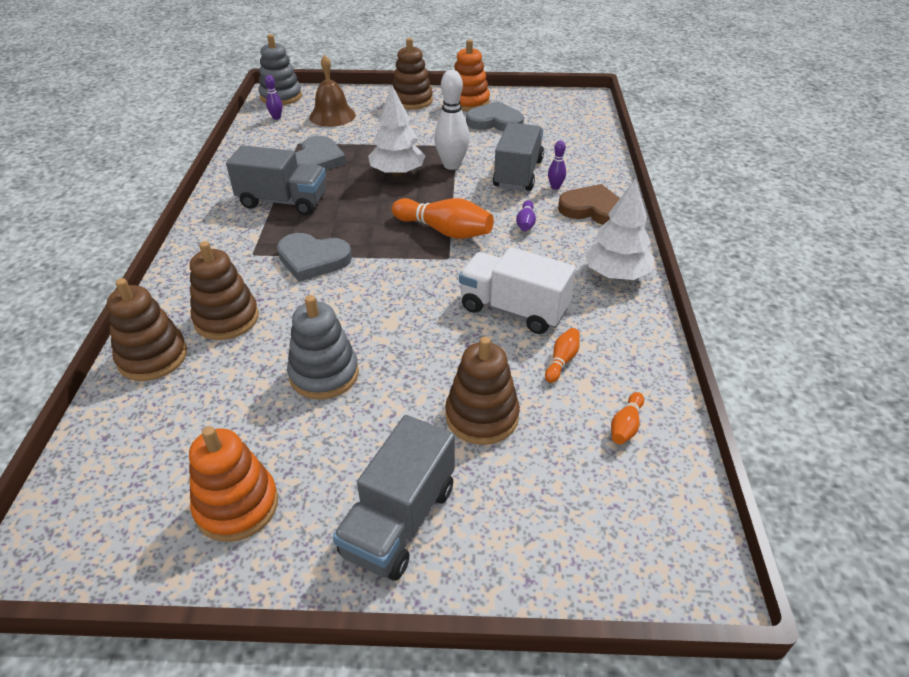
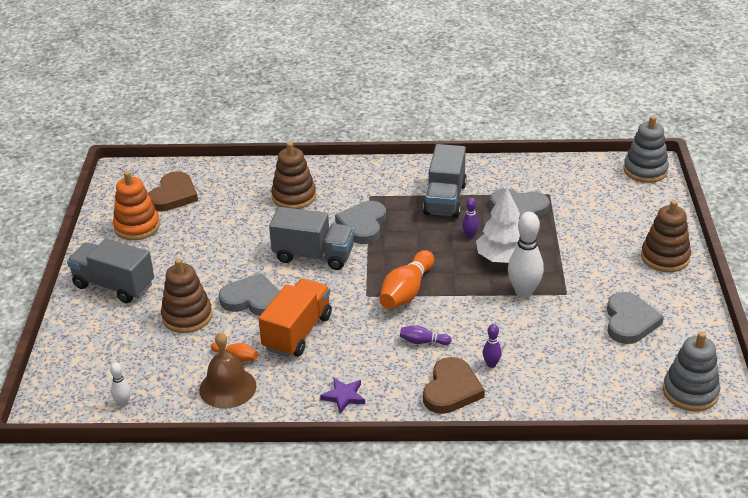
camera: 90 degrees right, 5 degrees down
brown stacking toy [107,278,187,381] -> none
purple bowling pin [265,75,282,120] -> purple bowling pin moved to [462,198,479,239]
grey stacking toy [287,295,359,399] -> grey stacking toy moved to [663,332,720,411]
brown bell [309,55,356,127] -> brown bell moved to [199,332,256,409]
orange stacking toy [454,40,490,111] -> none
white truck [459,247,576,334] -> orange truck [258,278,332,357]
grey truck [493,123,544,191] -> grey truck moved to [269,207,355,270]
white tree [584,178,654,280] -> purple star [320,377,365,414]
orange bowling pin [611,392,644,444] -> none
none -> white bowling pin [110,363,131,407]
none -> brown heart [148,171,198,212]
none -> grey heart [219,273,280,316]

